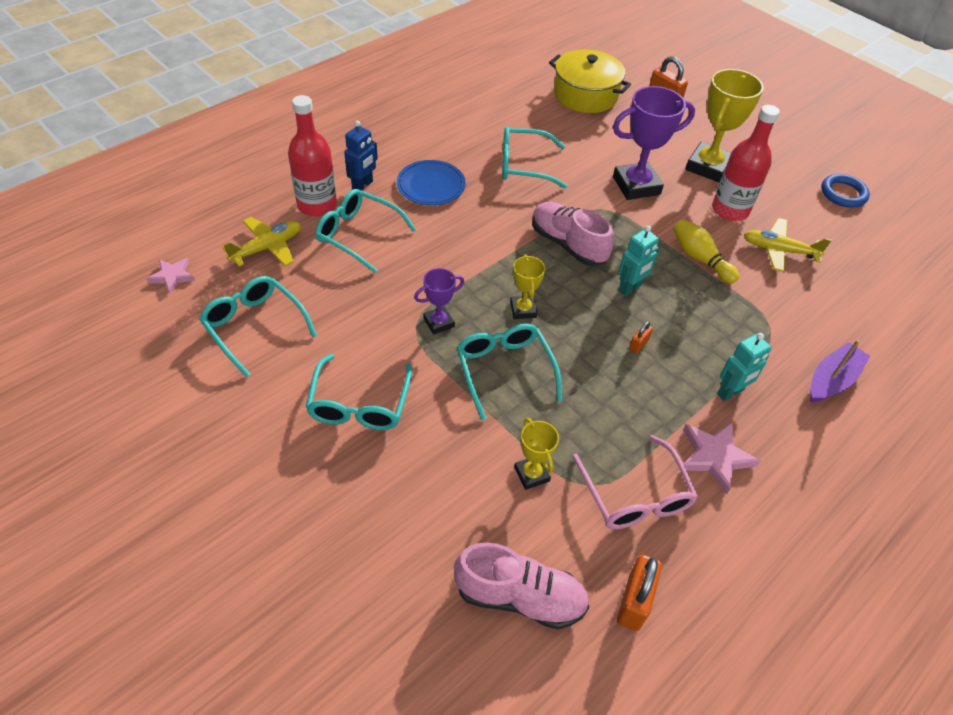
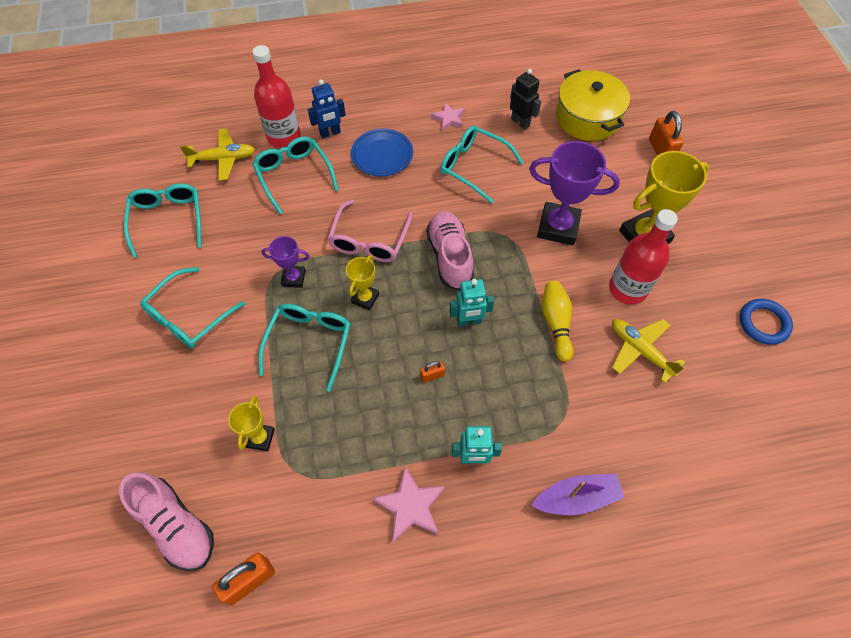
camera: 35 degrees right, 10 degrees up
pink star [147,258,195,294] -> pink star moved to [431,102,465,131]
pink glasses [572,435,698,529] -> pink glasses moved to [328,200,412,262]
none -> black robot [510,69,541,130]

